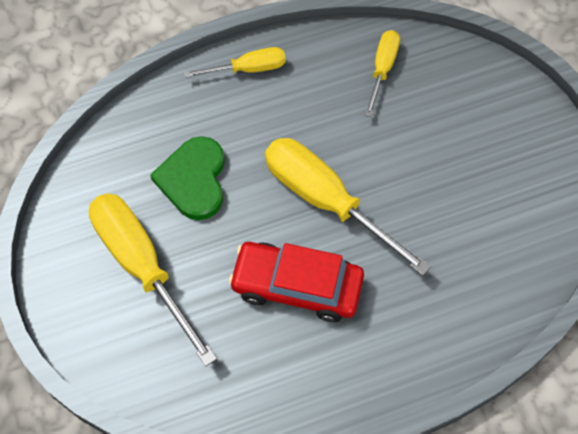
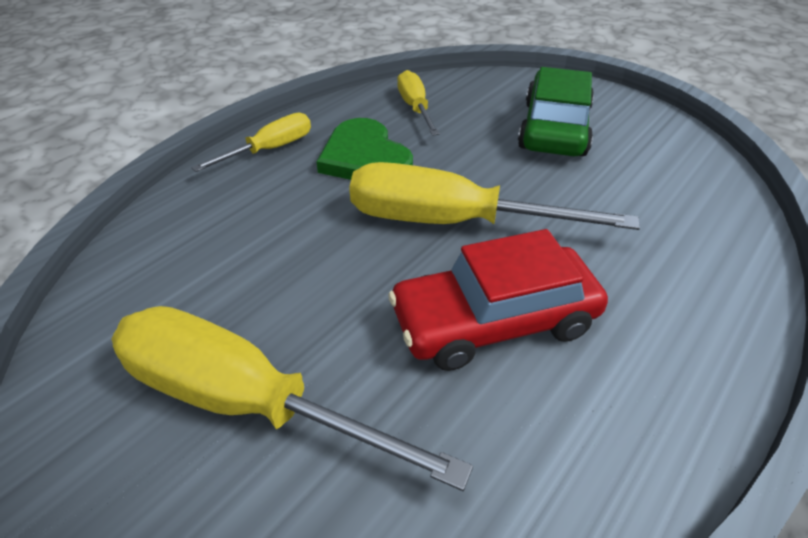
camera: 30 degrees left, 20 degrees down
green heart [150,136,225,220] -> green heart moved to [316,118,413,180]
none -> green car [518,67,594,156]

